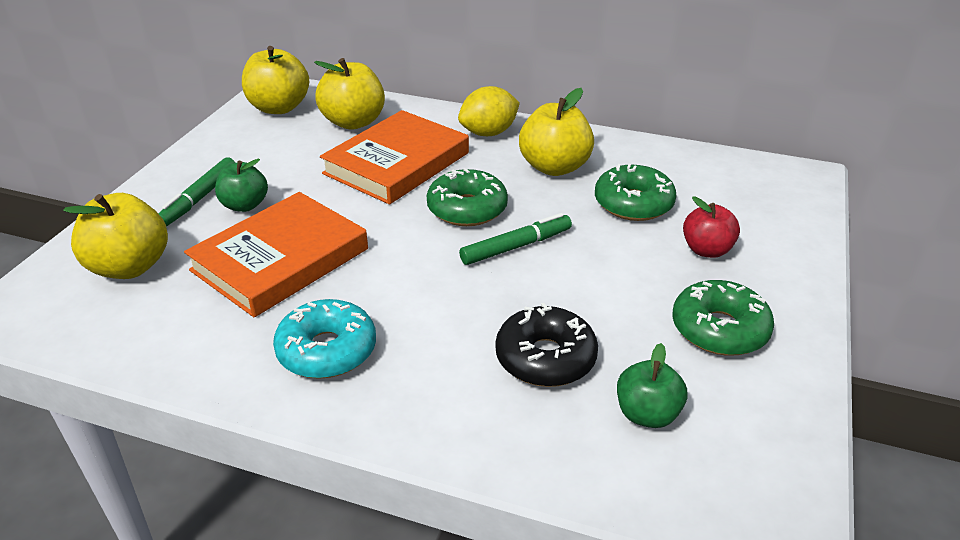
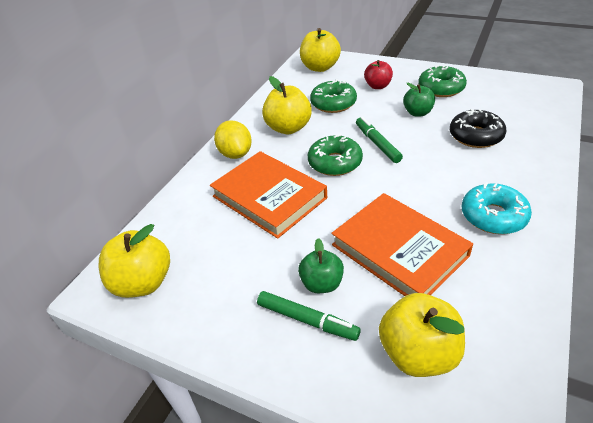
camera: 80 degrees left, 5 degrees up
yellow apple [314,58,385,130] -> yellow apple moved to [300,28,341,72]
green apple [617,343,687,428] -> green apple moved to [403,83,435,117]

